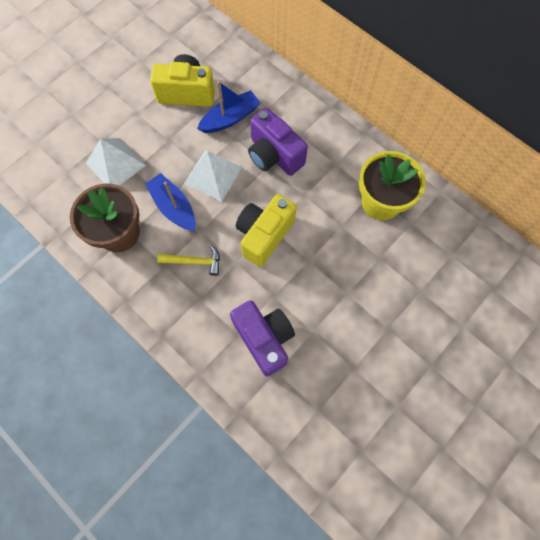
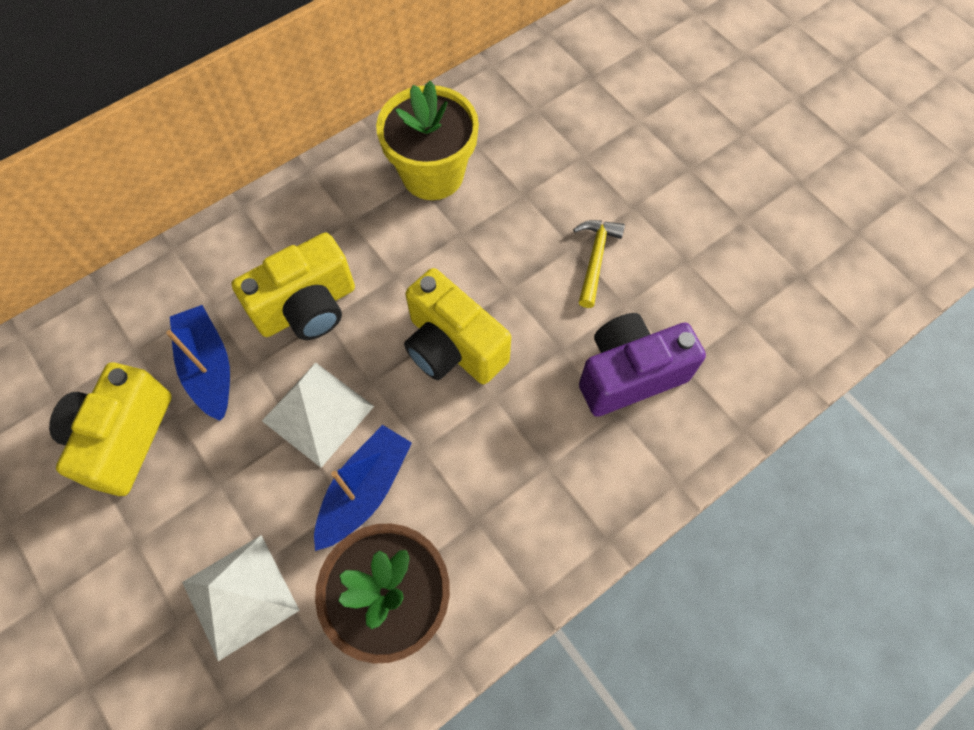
camera: 80 degrees left, 5 degrees down
blue boat [145,173,196,231] -> blue boat turned 150 degrees clockwise [314,425,412,551]
yellow hammer [157,244,220,276] -> yellow hammer moved to [573,220,625,308]
purple camera [248,108,308,176] -> yellow camera [231,233,355,340]

